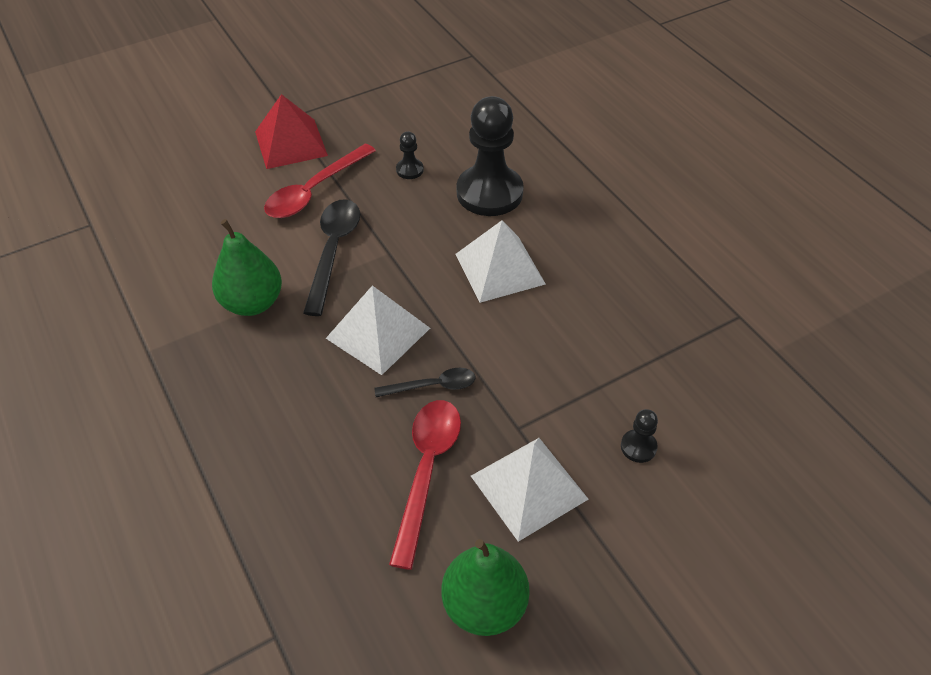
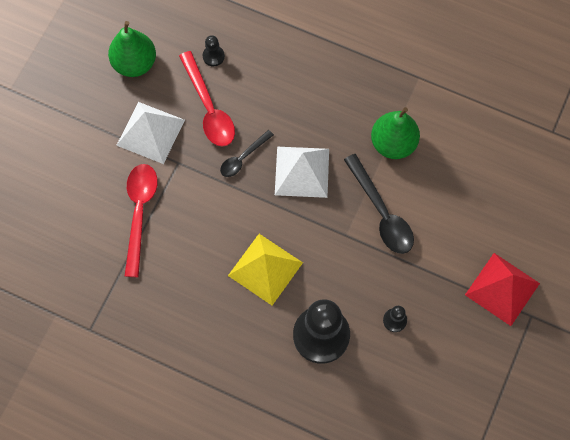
camera: 145 degrees right, 20 degrees up
red spoon [264,144,376,218] -> red spoon moved to [125,164,158,277]
white pyramid [455,220,546,303] -> yellow pyramid [228,234,303,305]
black pawn [621,409,658,463] -> black pawn moved to [203,35,225,66]

